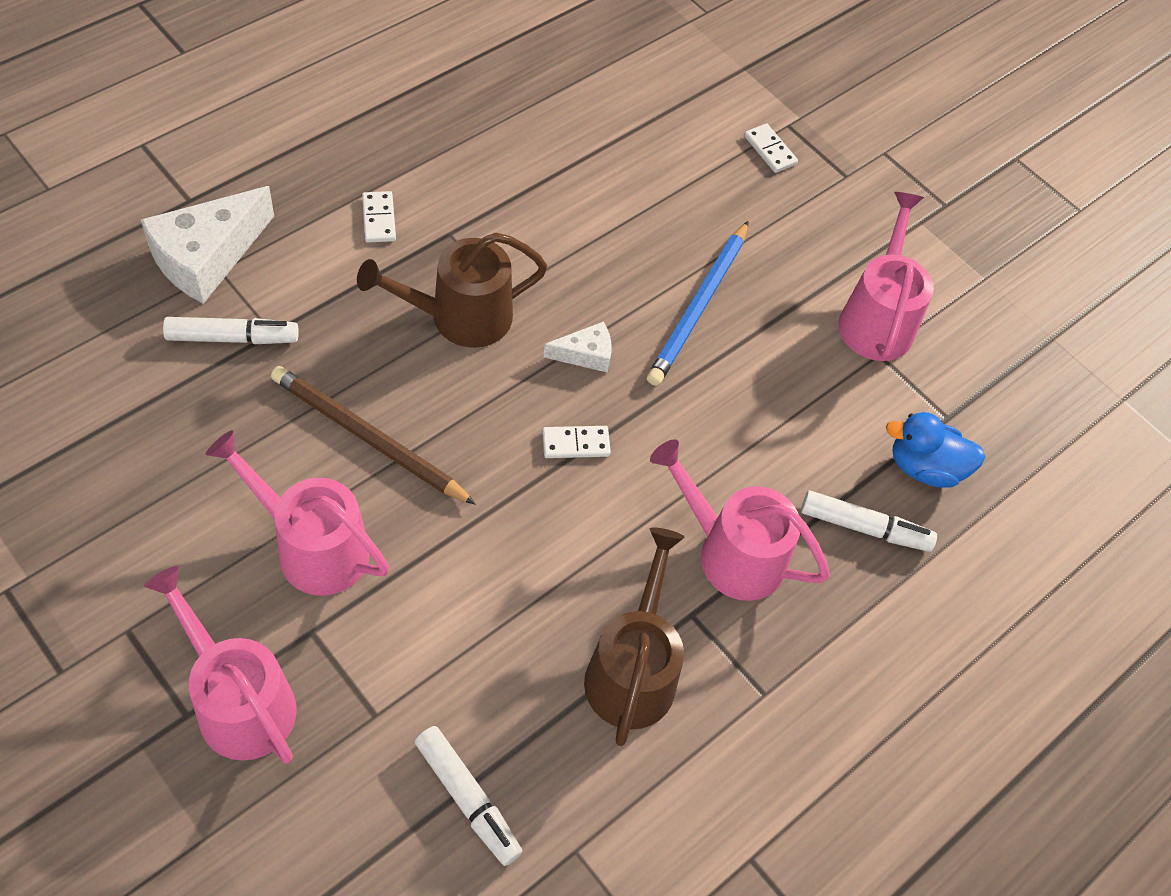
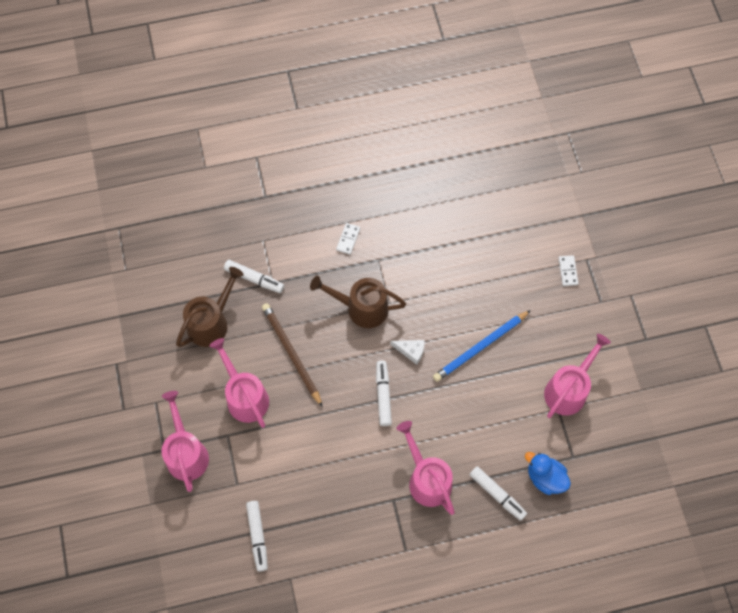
camera: 35 degrees right, 10 degrees up
white cheese [141,186,274,304] -> none
white domino [542,426,611,458] -> white marker [376,360,392,426]
brown watering can [584,528,684,746] -> brown watering can moved to [176,267,244,347]

